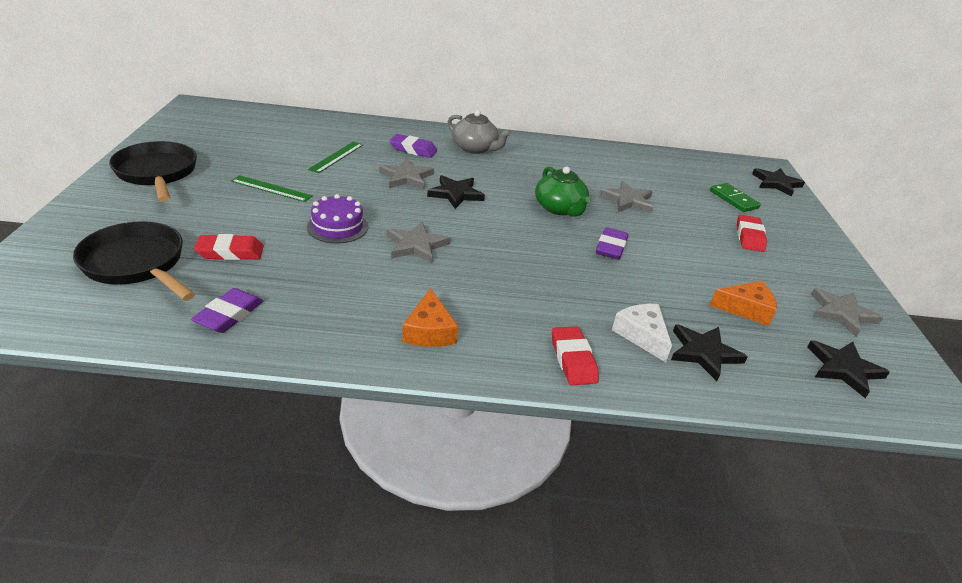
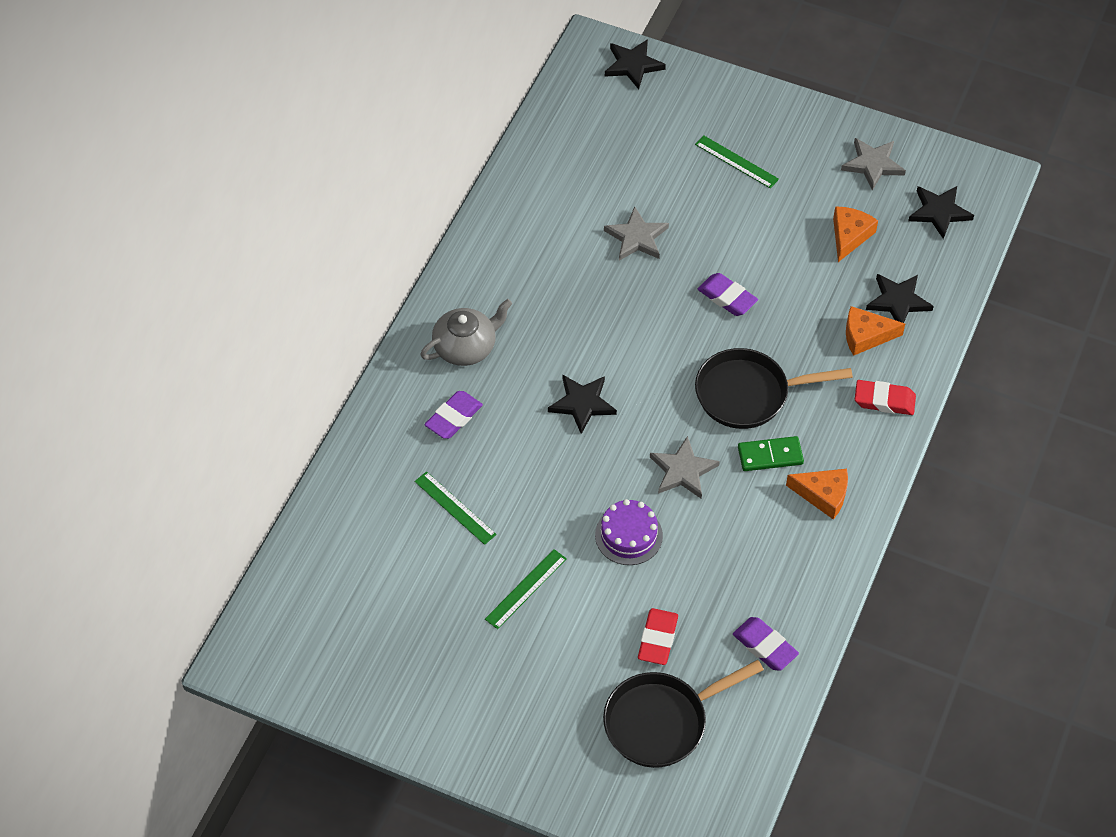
camera: 65 degrees left, 20 degrees up
black pan [109,141,197,202] -> black pan moved to [695,348,853,429]
grey star [379,158,434,189] -> none
green teapot [535,167,591,216] -> none
white cheese [612,304,672,362] -> orange cheese [846,306,905,356]
green domino [710,183,761,212] -> green domino moved to [738,436,804,471]
red eraser [737,215,767,252] -> green ruler [695,135,779,189]

